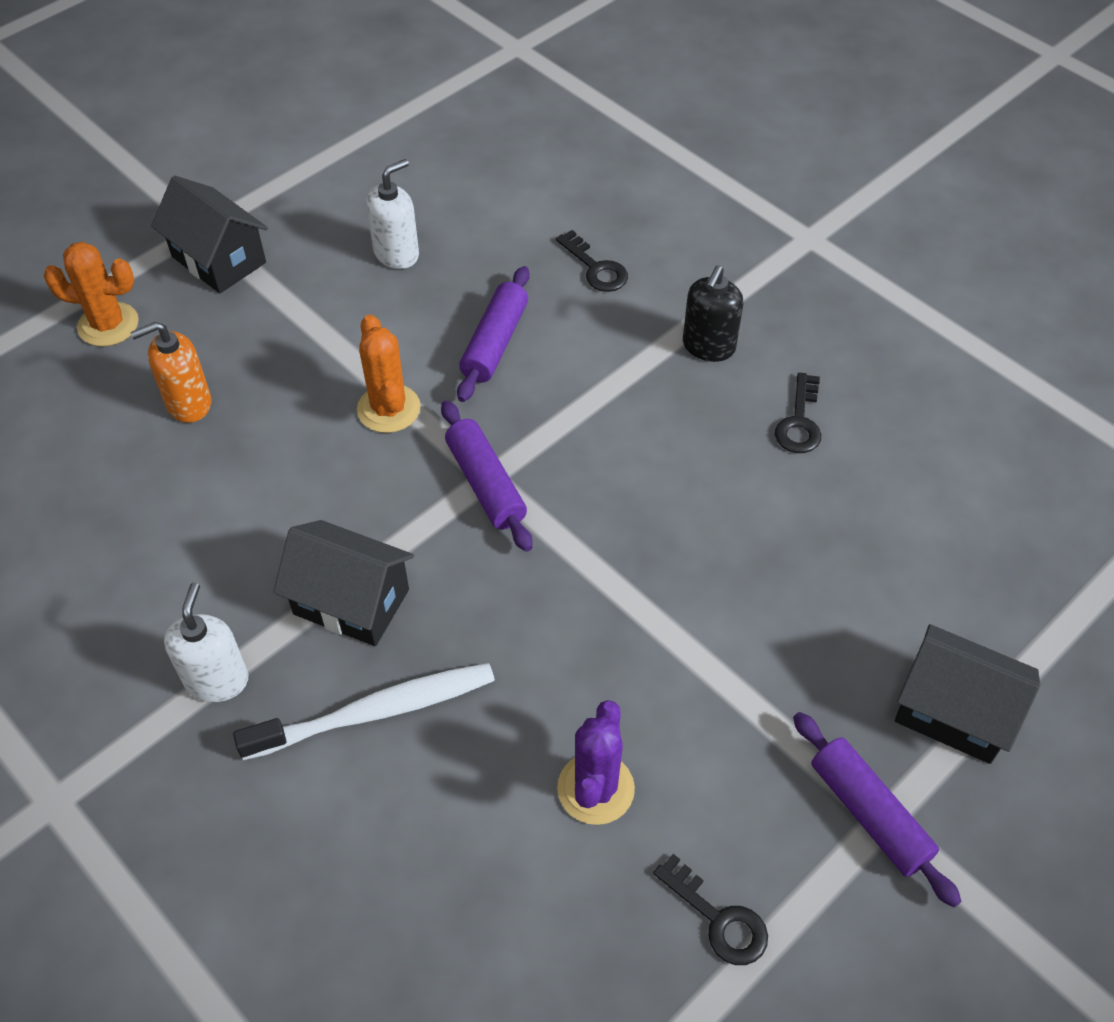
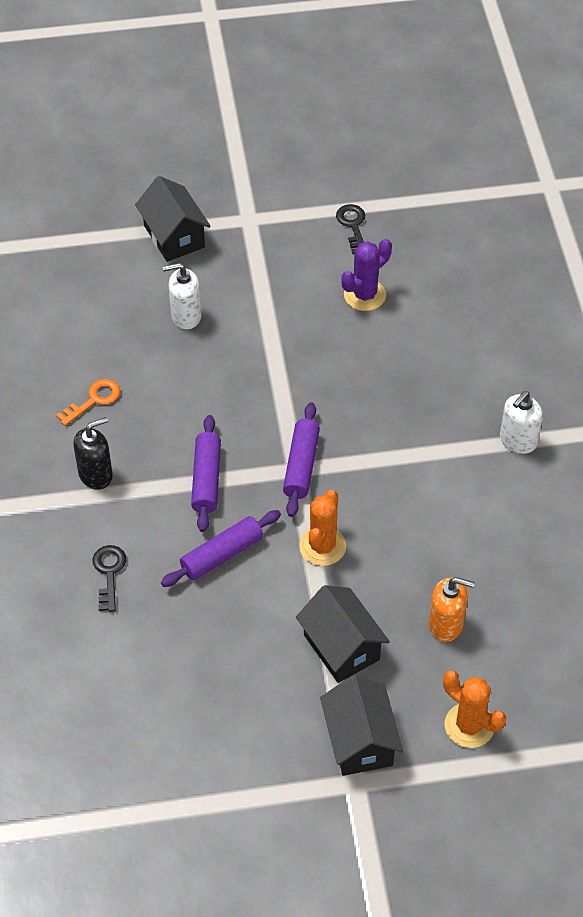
camera: 145 degrees left, 0 degrees up
white toothbrush [233,663,495,760] -> none
black house [274,520,414,646] -> black house moved to [296,585,390,683]
white soap dispenser [366,159,419,269] -> white soap dispenser moved to [163,263,202,329]
black key [775,372,821,453] -> orange key [56,379,120,426]
purple rolling pin [793,712,962,907] -> purple rolling pin moved to [191,415,221,532]

